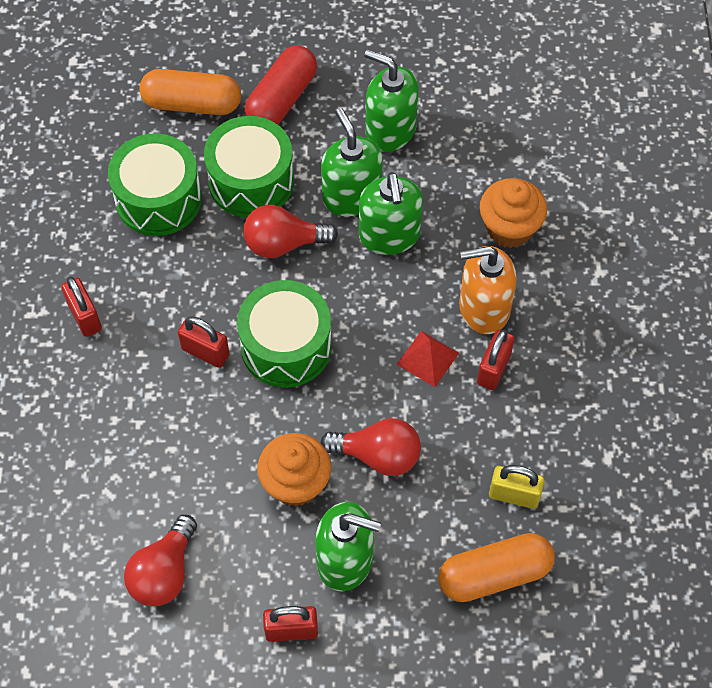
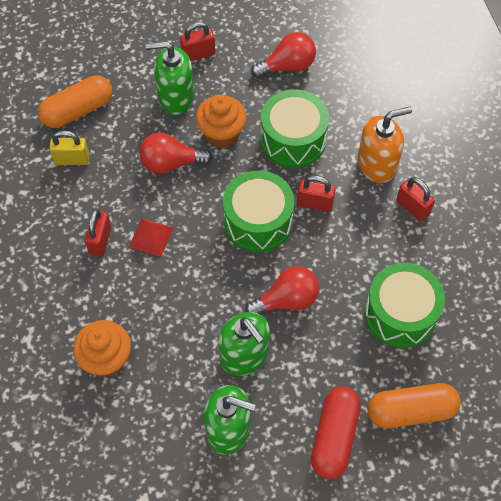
camera: 165 degrees right, 0 degrees up
red light bulb [124,515,197,606] -> red light bulb turned 60 degrees clockwise [251,32,316,78]
green drum [204,116,294,218] -> green drum moved to [261,89,329,168]
green soap dispenser [359,172,423,255] -> none
orange soap dispenser [459,246,517,334] -> orange soap dispenser moved to [358,107,412,183]

